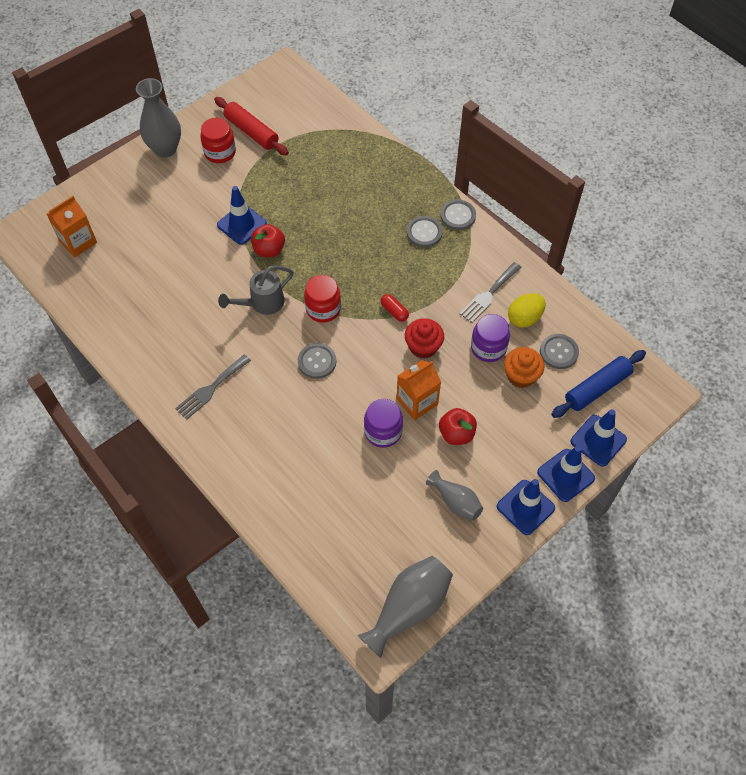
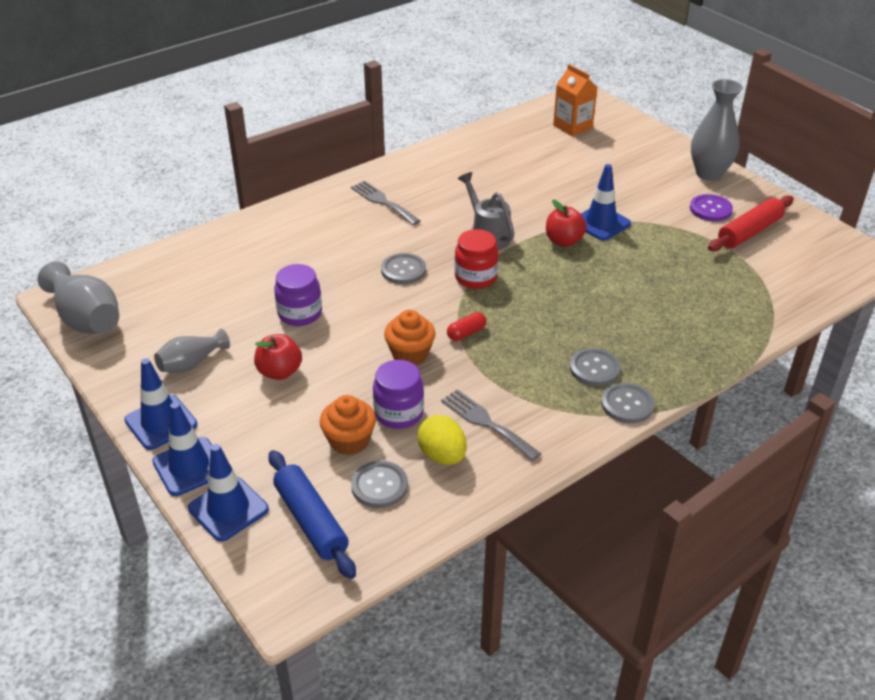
camera: 95 degrees right, 20 degrees down
red jar [200,118,236,163] -> purple button [690,194,733,221]
orange carton [397,360,441,420] -> none
red cupcake [405,318,444,359] -> orange cupcake [384,310,436,365]

